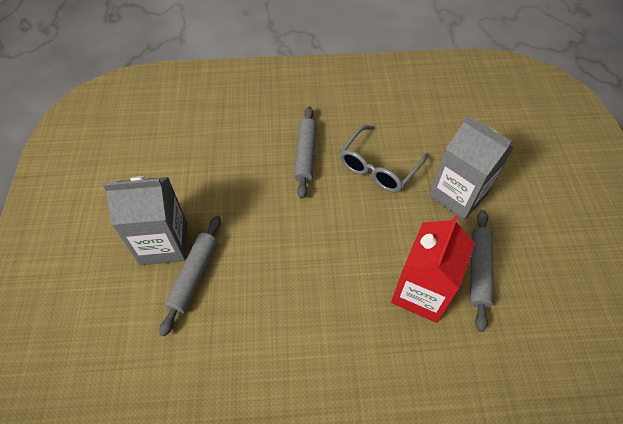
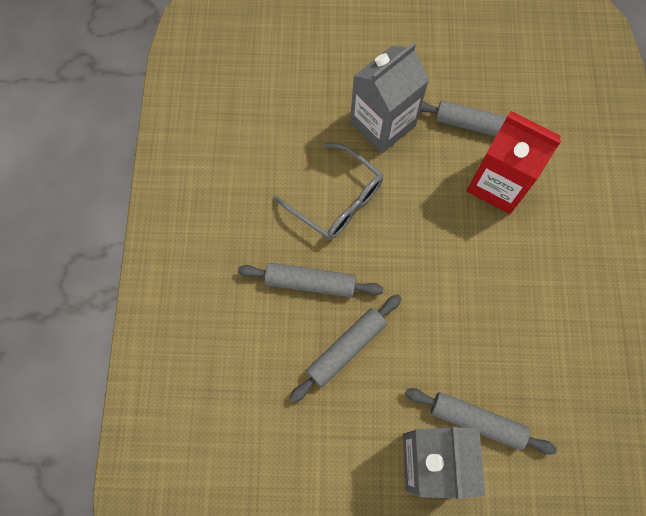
camera: 85 degrees left, 15 degrees up
none -> grey rolling pin [290,294,401,403]

